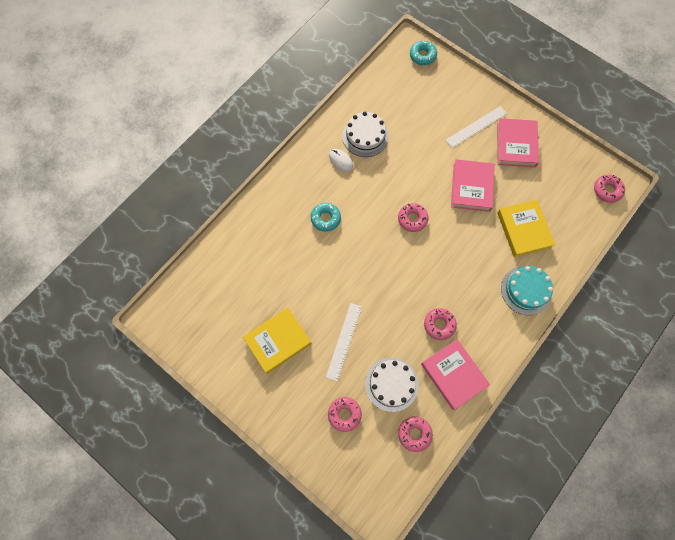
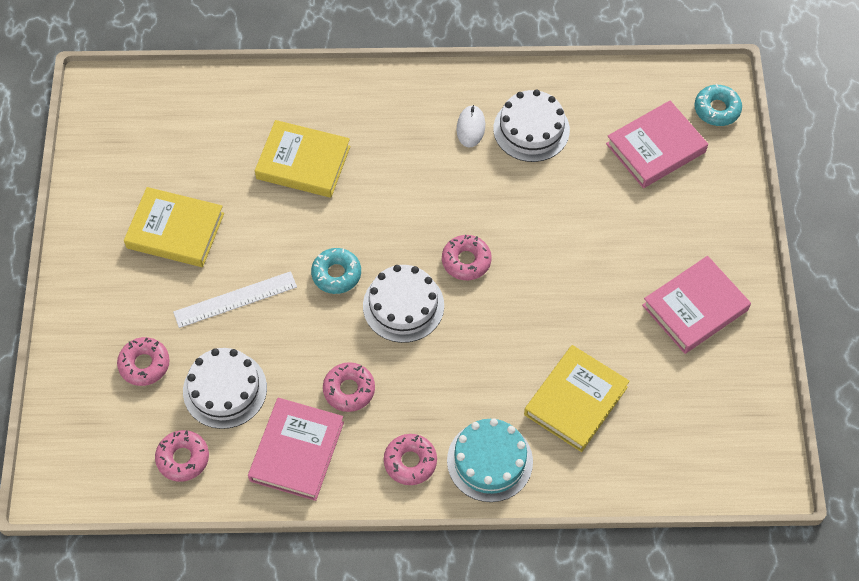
camera: 50 degrees right, 10 degrees down
turquoise donut [311,203,341,232] -> turquoise donut moved to [311,248,361,294]
white ruler [445,106,507,148] -> none
pink book [451,159,495,212] -> pink book moved to [606,101,708,188]
pink donut [594,175,625,203] -> pink donut moved to [384,434,437,485]
none -> yellow book [255,120,350,198]
none -> white cake [363,265,444,343]

